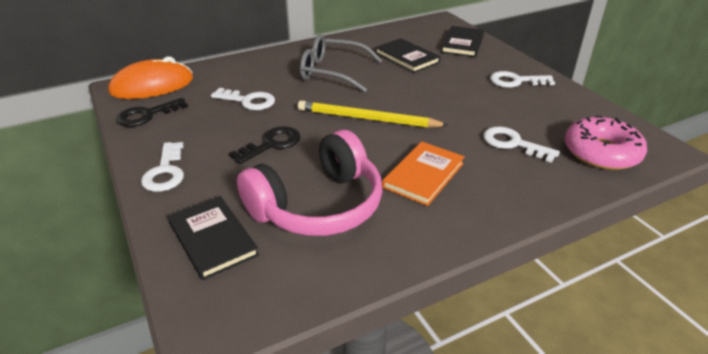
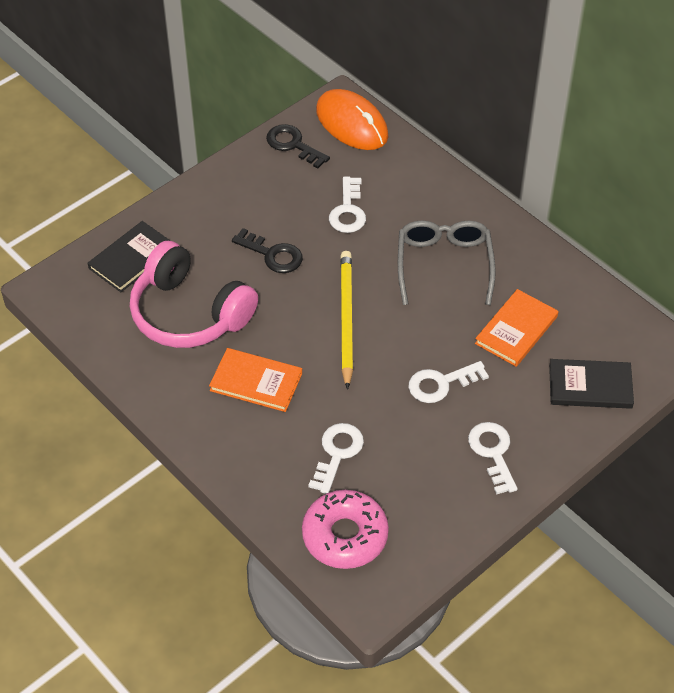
camera: 75 degrees right, 15 degrees up
white key [141,142,184,192] -> white key moved to [409,361,489,403]
black book [375,38,441,73] -> orange book [475,289,558,367]

